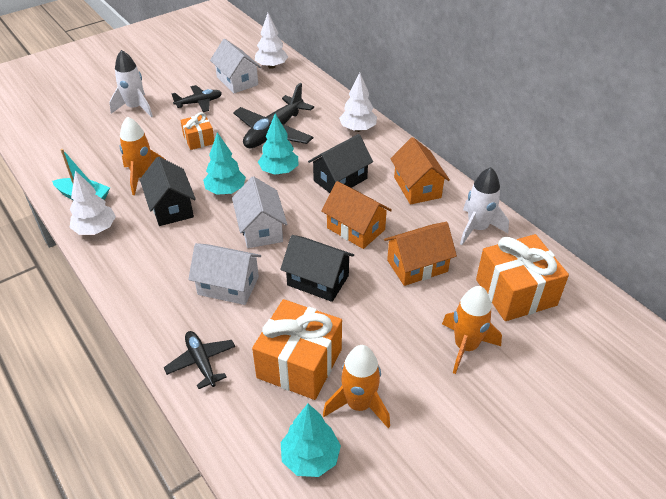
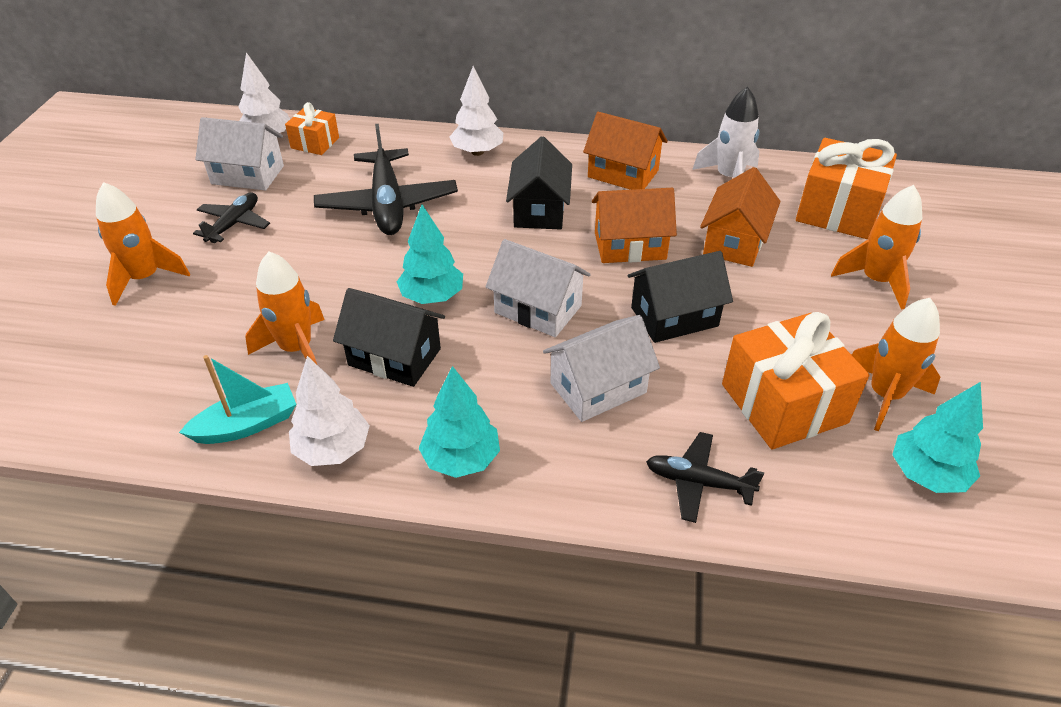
camera: 45 degrees left, 0 degrees up
white rocket [109,50,153,117] -> orange rocket [96,182,190,306]
orange gift [180,112,214,150] -> orange gift moved to [285,102,339,155]
turquoise tree [258,113,298,175] -> turquoise tree moved to [418,366,500,478]

